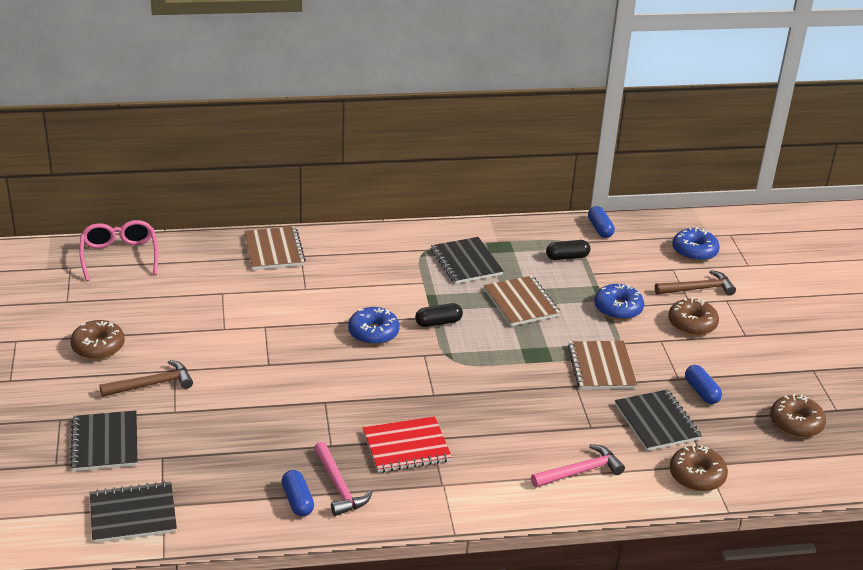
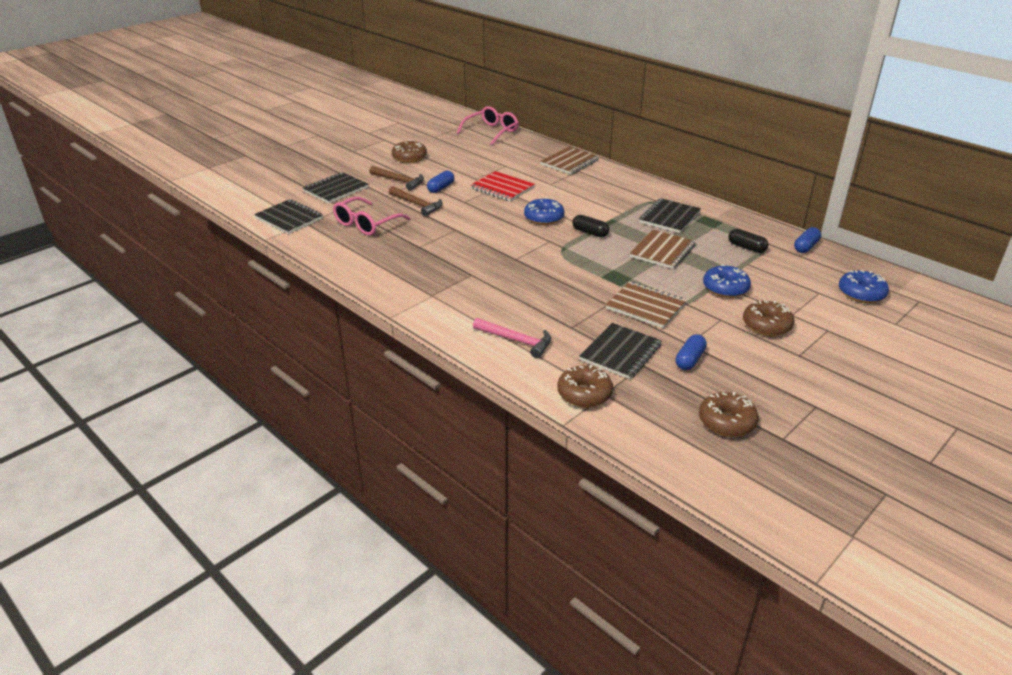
camera: 55 degrees right, 0 degrees up
blue capsule [282,470,314,516] -> blue capsule moved to [427,170,454,193]
pink hammer [314,442,372,516] -> none
red notebook [363,416,452,472] -> red notebook moved to [470,171,535,201]
brown notebook [567,341,637,389] -> brown notebook turned 75 degrees clockwise [606,281,687,328]
brown hammer [655,270,736,296] -> brown hammer moved to [389,186,442,216]
none -> pink glasses [333,197,410,236]

